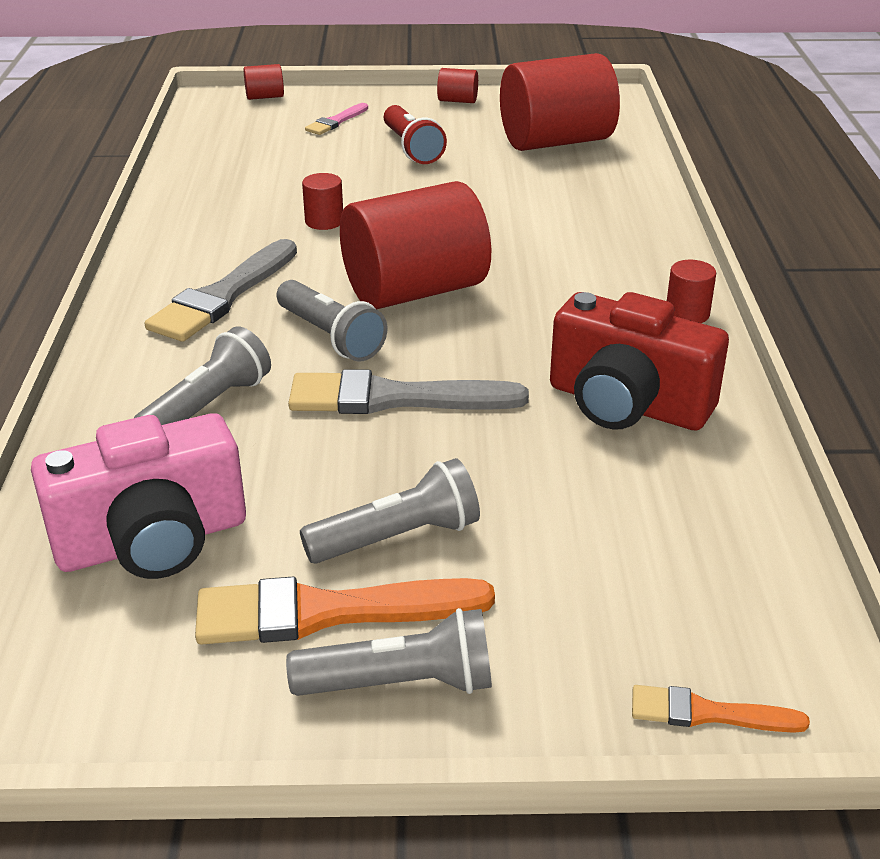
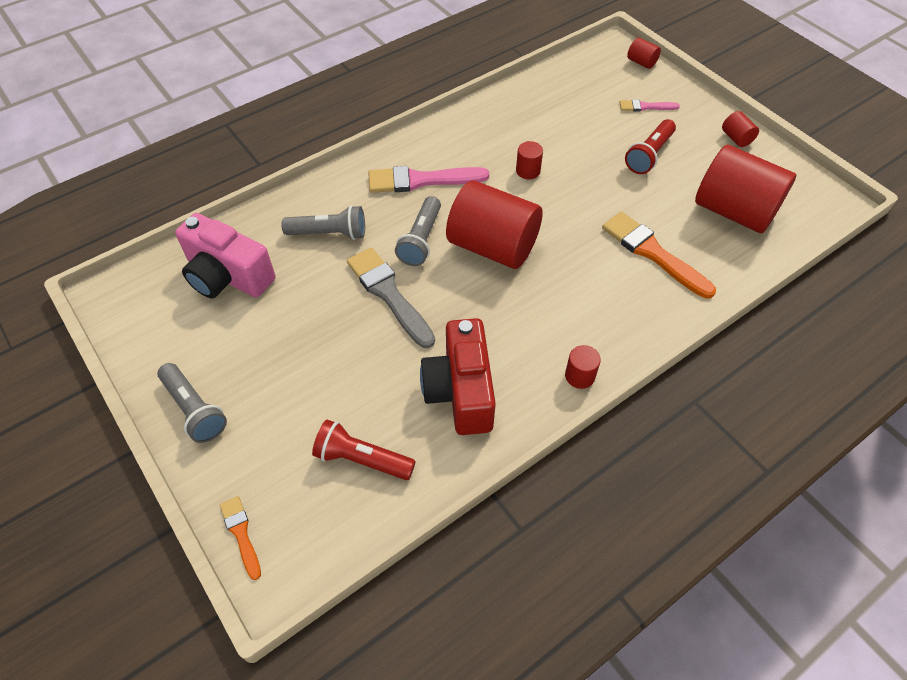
camera: 55 degrees right, 20 degrees up
grey brush [144,239,297,342] -> pink brush [368,166,489,193]
orange brush [195,577,495,645] -> orange brush moved to [602,211,716,299]
grey flashlight [300,458,480,564] -> none
none -> red flashlight [312,419,416,480]

